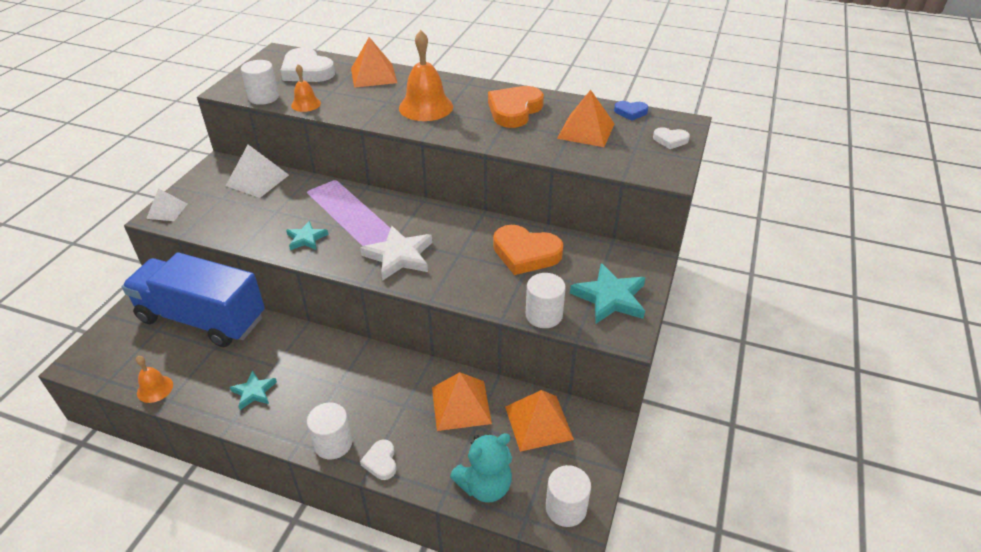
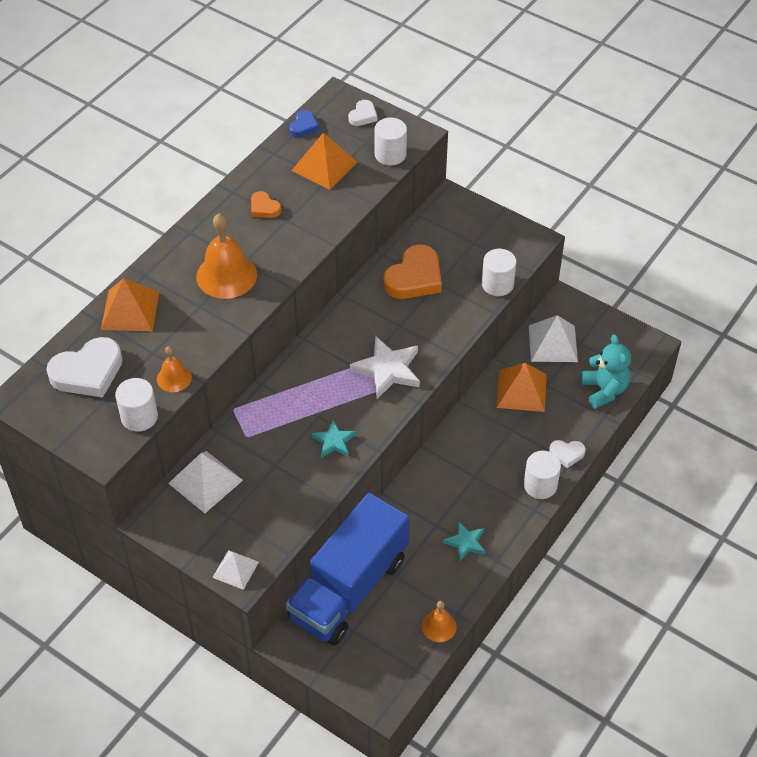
camera: 75 degrees left, 10 degrees up
orange heart [488,86,544,128] -> orange heart [251,191,281,218], size x0.51
orange pyramid [505,390,574,452] -> white pyramid [529,315,578,362]
white cylinder [546,465,591,527] -> white cylinder moved to [374,117,407,165]
turquoise star [570,263,645,324] -> none

